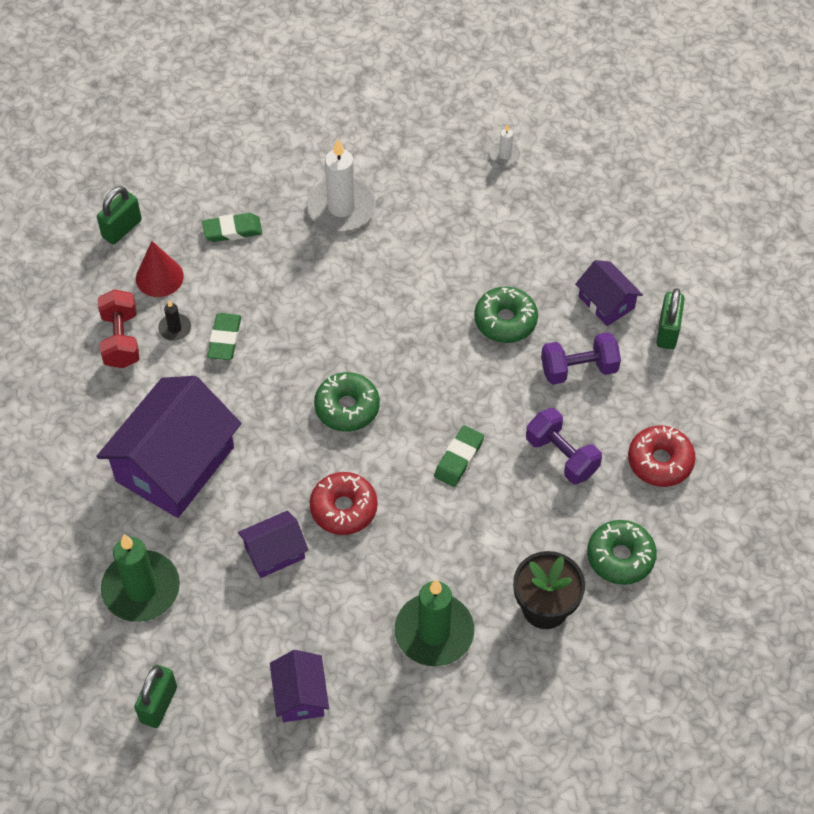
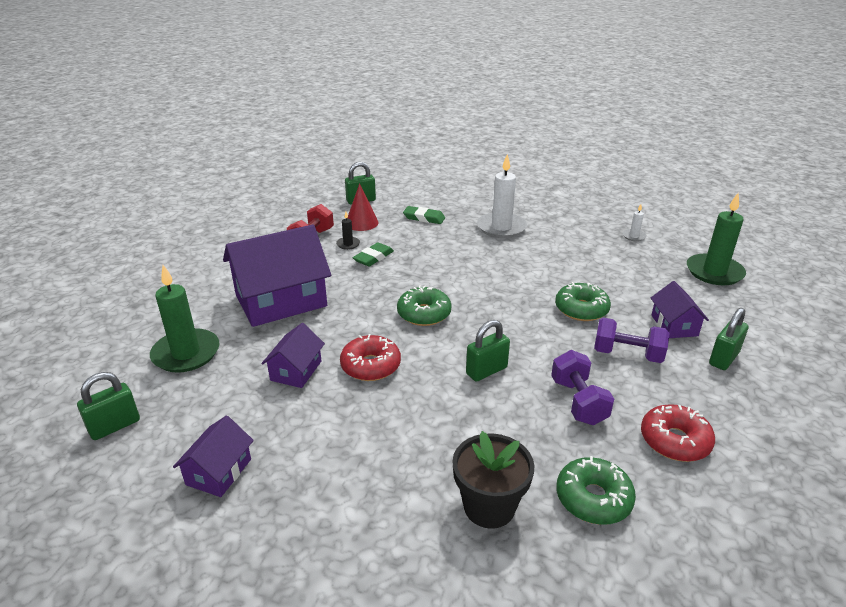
camera: 30 degrees right, 25 degrees down
purple house [238,510,309,578] -> purple house turned 75 degrees counterclockwise [261,323,325,388]
green candle [395,580,474,666] -> green candle moved to [687,192,746,286]
green eraser [434,425,484,487] -> green padlock [466,320,510,382]

